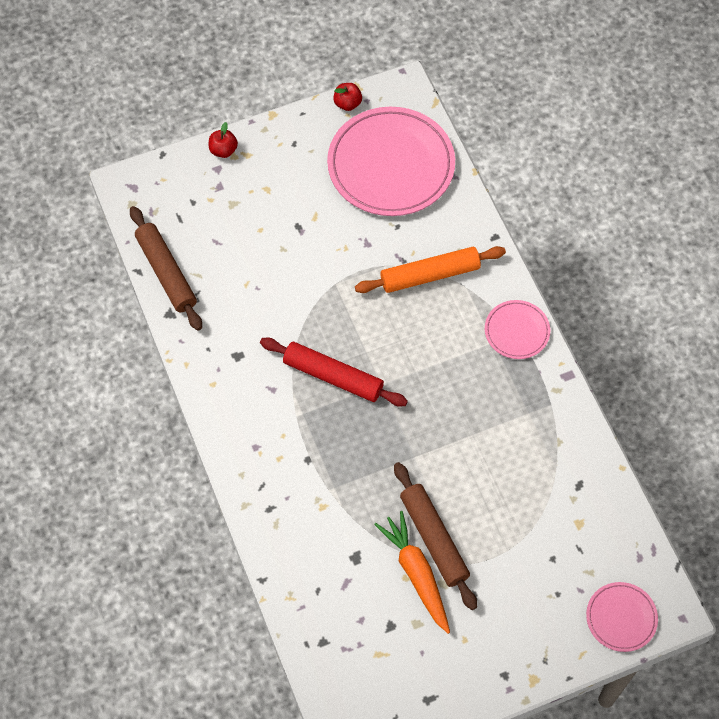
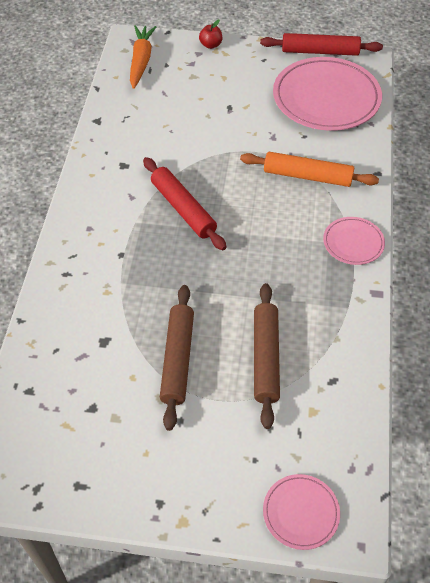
camera: 30 degrees right, 10 degrees down
brown rolling pin [130,206,202,331] -> brown rolling pin moved to [254,283,280,429]
red apple [333,83,362,111] -> red rolling pin [260,33,383,56]
orange carrot [374,511,450,634] -> orange carrot moved to [130,25,156,89]

